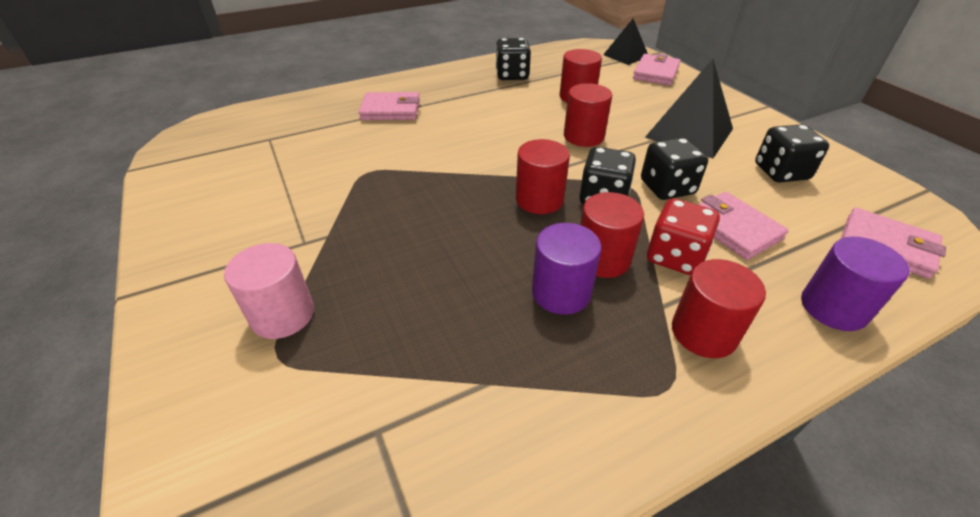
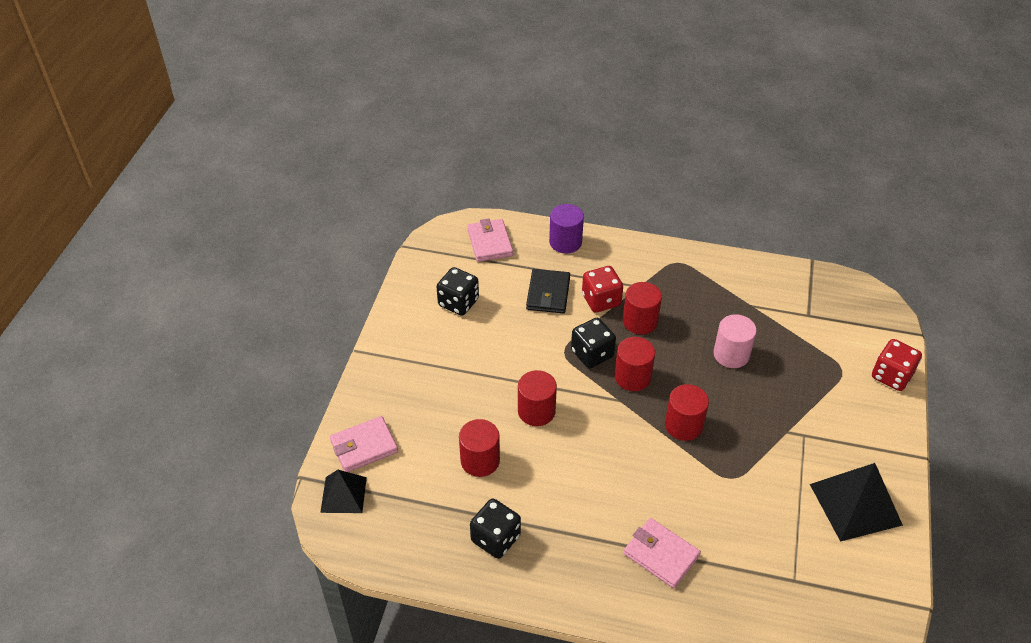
camera: 140 degrees left, 5 degrees up
pink cylinder [224,243,314,339] -> pink cylinder moved to [713,314,757,368]
purple cylinder [532,223,601,314] -> none
black dice [641,138,708,200] -> none
black pyramid [645,59,733,158] -> black pyramid moved to [810,463,903,542]
red cylinder [672,259,766,358] -> red cylinder moved to [665,384,709,441]
pink wallet [698,192,789,260] -> black wallet [526,269,570,313]
none -> red dice [872,339,922,391]

